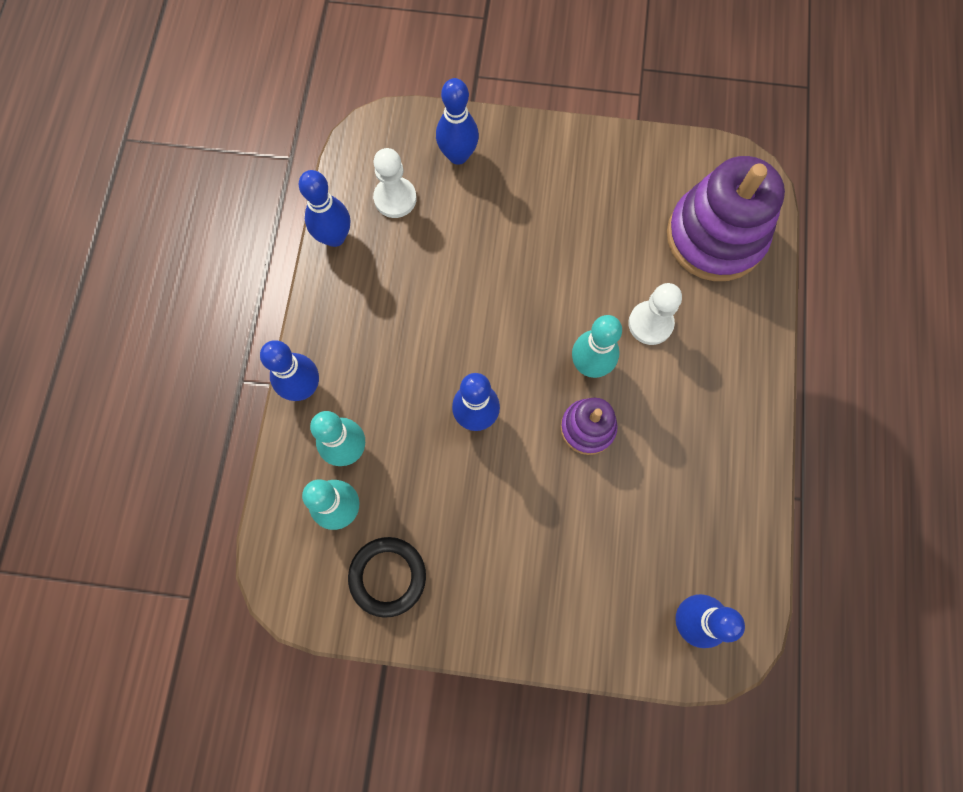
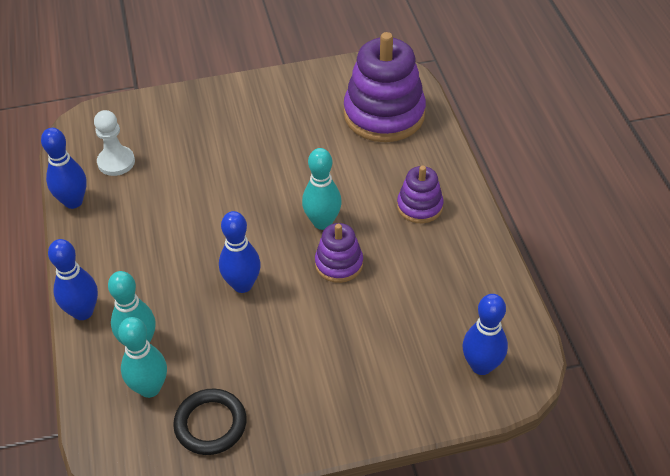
camera: 20 degrees left, 25 degrees down
blue bowling pin [436,78,479,165] -> none
white pawn [628,283,682,345] -> none
none -> purple stacking toy [397,166,444,223]

